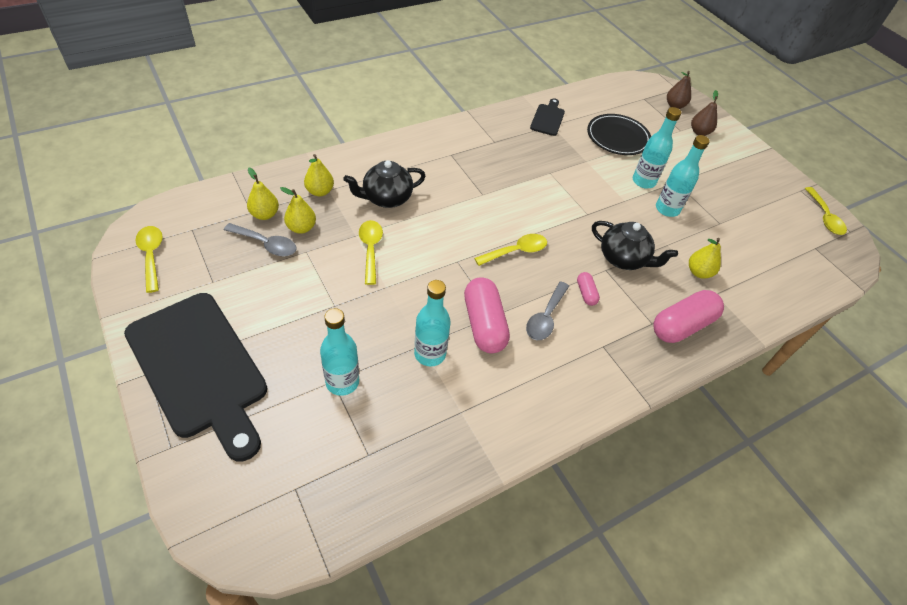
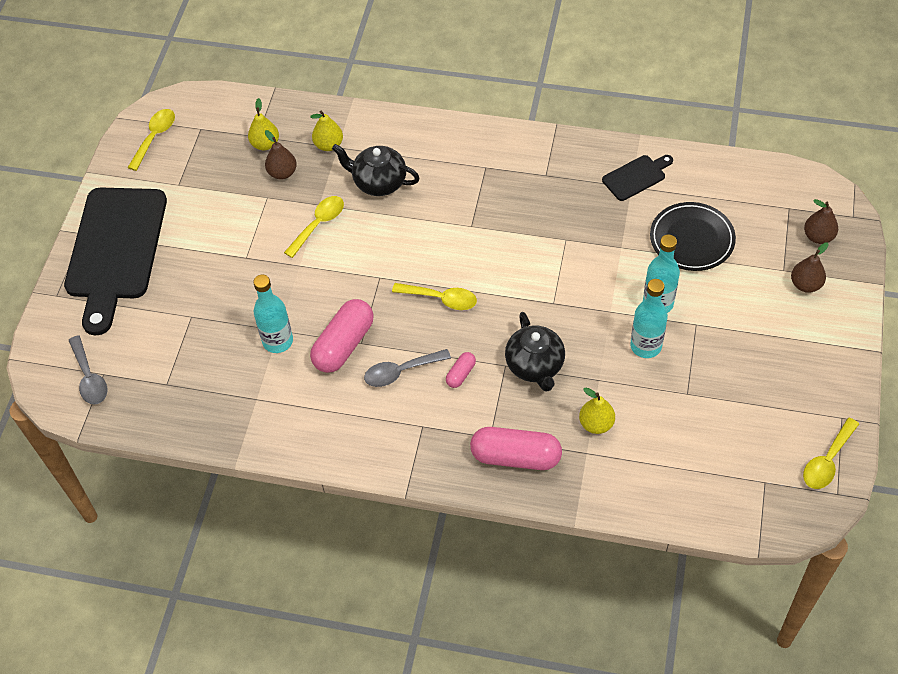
camera: 50 degrees right, 5 degrees up
grey spoon [224,223,296,256] -> grey spoon moved to [68,335,108,404]
yellow pear [280,187,316,234] -> brown pear [265,130,297,179]
turquoise bottle [320,308,359,396] -> none

